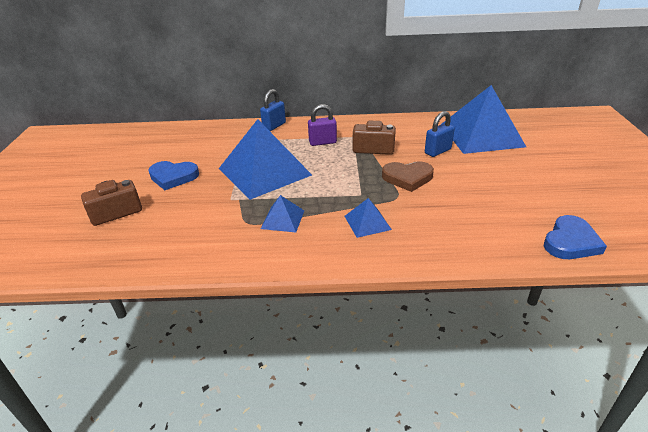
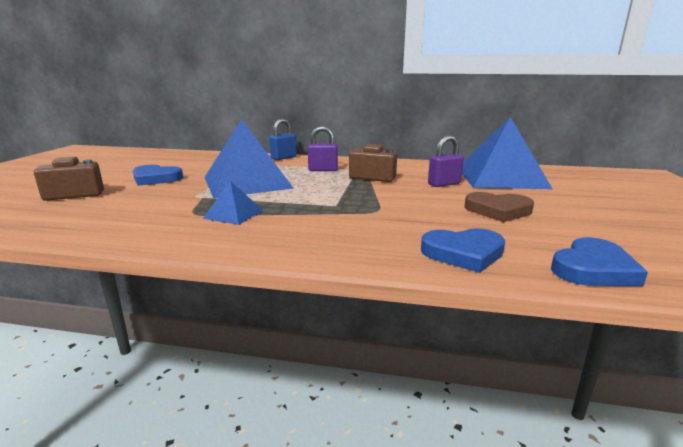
camera: 10 degrees right, 15 degrees down
blue pyramid [345,198,392,238] -> none
brown heart [382,161,434,192] -> brown heart moved to [464,192,534,222]
blue padlock [425,111,455,157] -> purple padlock [428,135,464,187]
none -> blue heart [421,228,505,273]

